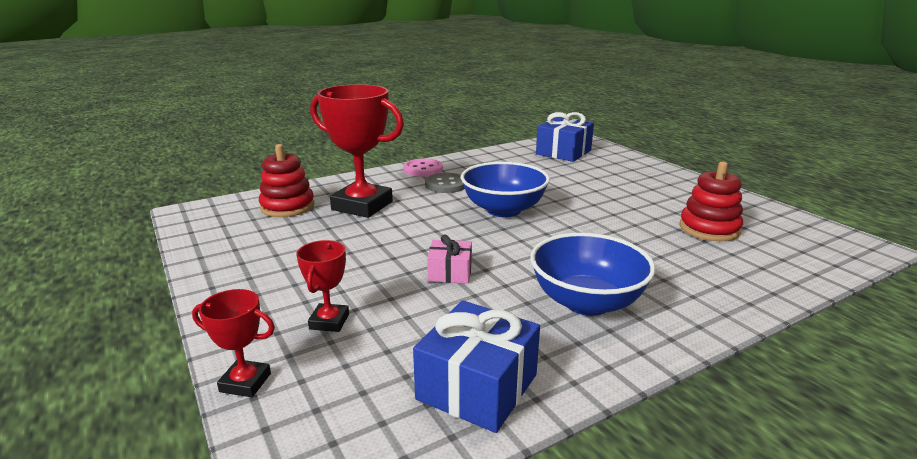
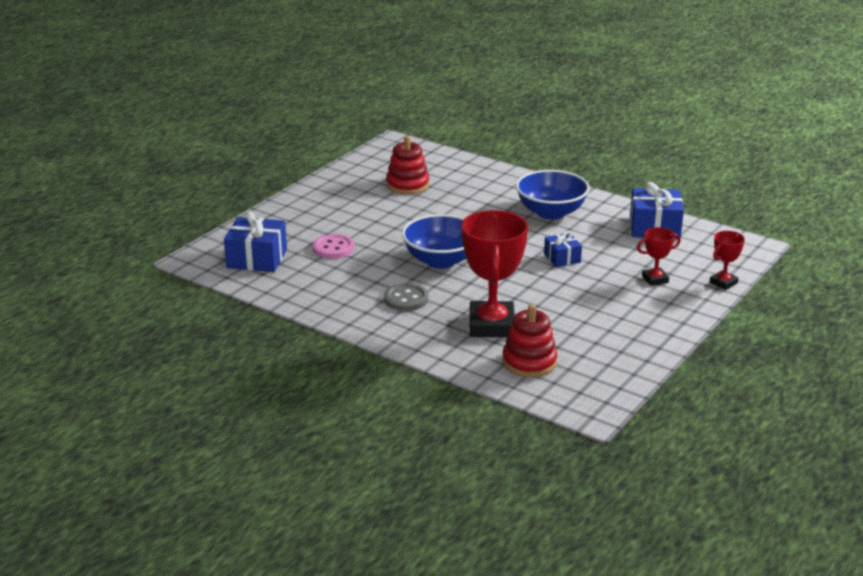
camera: 115 degrees left, 5 degrees up
red trophy [192,289,275,397] -> red trophy turned 60 degrees clockwise [709,231,745,290]
pink button [403,159,443,177] -> pink button moved to [313,234,354,259]
pink gift [427,234,472,284] -> blue gift [544,231,582,267]

